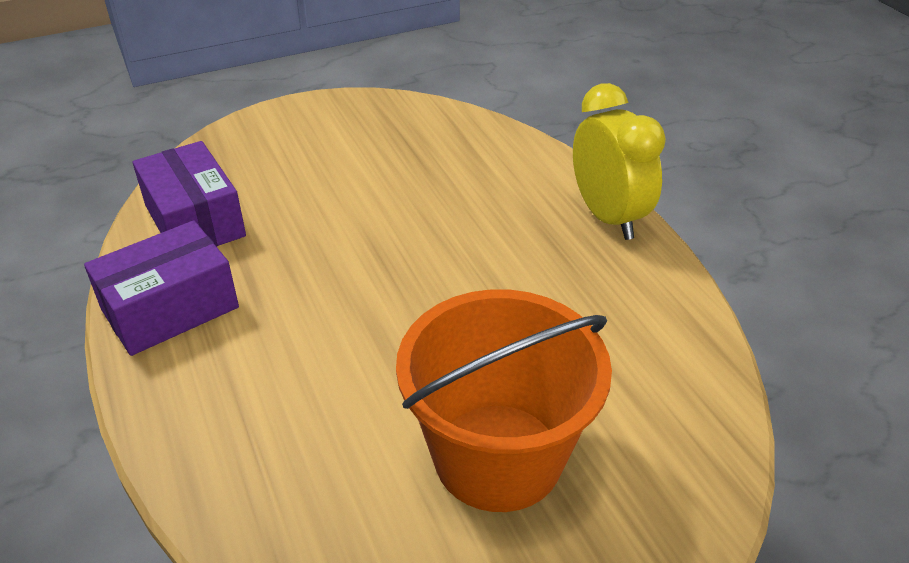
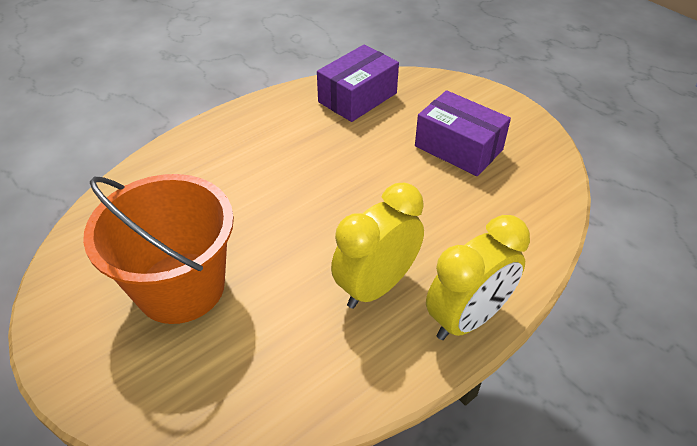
camera: 75 degrees right, 5 degrees up
purple box [84,220,239,356] -> purple box moved to [415,90,511,176]
none -> yellow clock [331,183,424,309]

